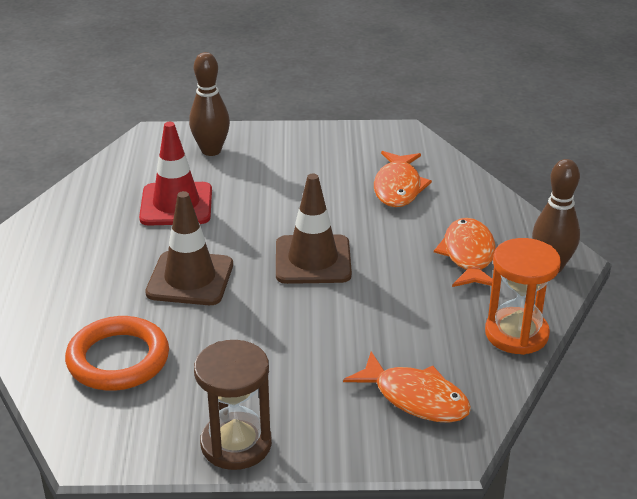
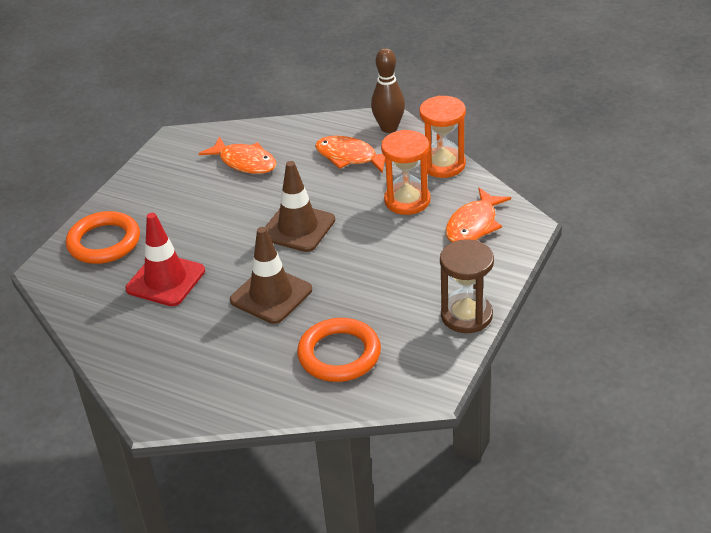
camera: 60 degrees left, 5 degrees up
brown bowling pin [189,52,230,156] -> orange ring [66,211,140,264]
orange fish [343,351,471,423] -> orange fish turned 150 degrees clockwise [446,188,511,242]
none -> orange hourglass [381,130,430,215]

